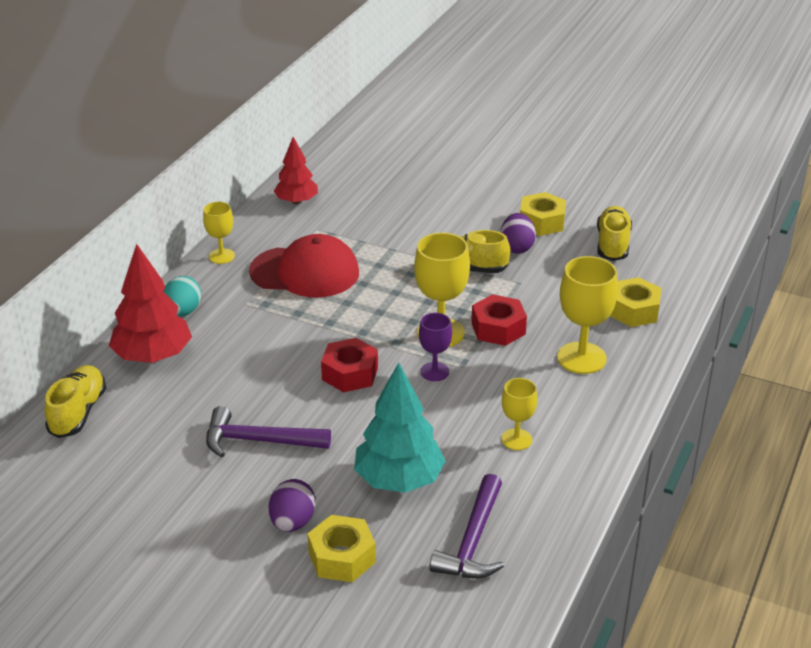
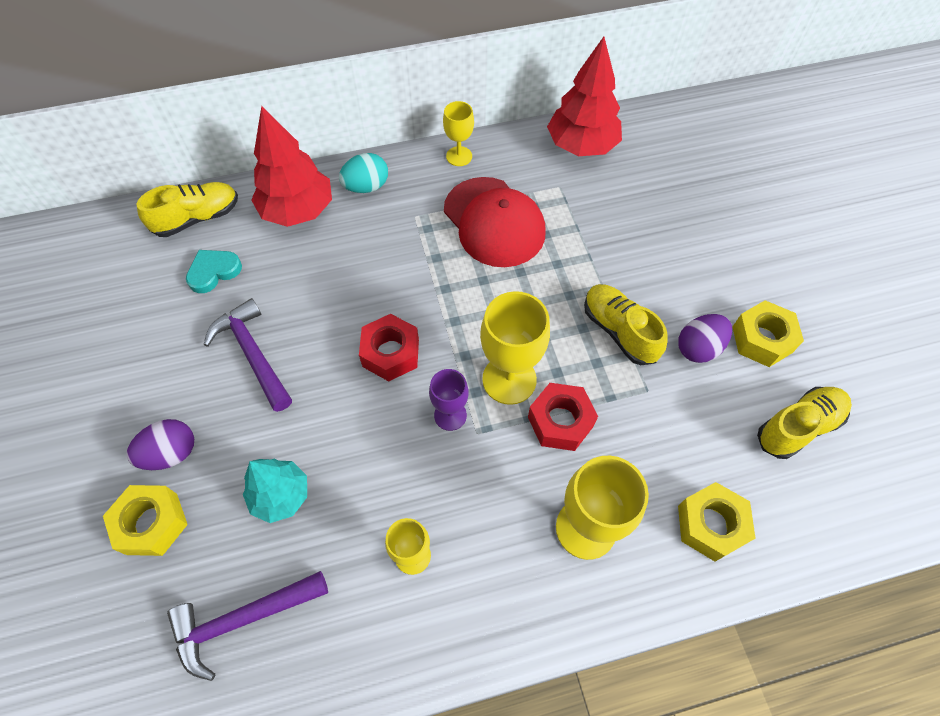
camera: 50 degrees right, 25 degrees up
red tree [274,137,318,204] -> red tree [547,37,622,156], size x1.55
turquoise tree [354,362,446,493] -> turquoise tree [243,459,307,523], size x0.64
none -> turquoise heart [186,250,242,293]

